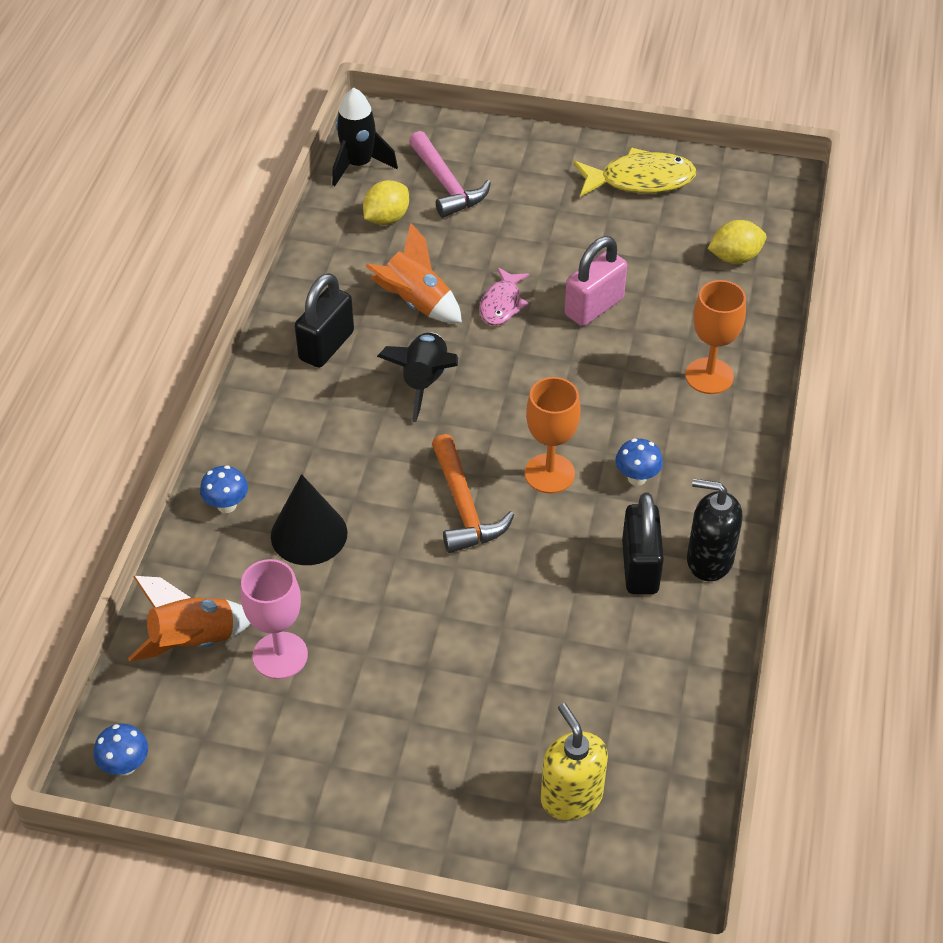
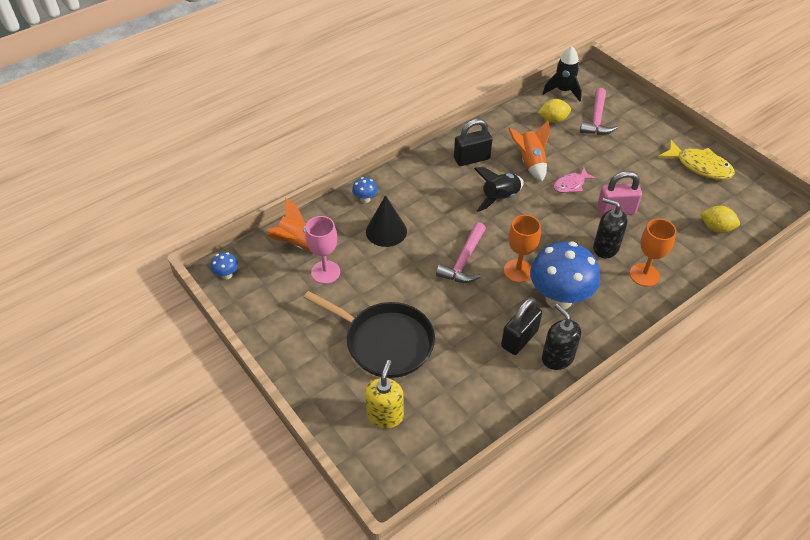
camera: 40 degrees right, 0 degrees up
orange hammer [432,434,514,553] -> pink hammer [436,222,486,283]
blue mushroom [616,438,663,486] -> blue mushroom [530,242,600,309], size x2.41
none -> black pan [304,291,435,378]
none -> black soap dispenser [593,198,628,258]

